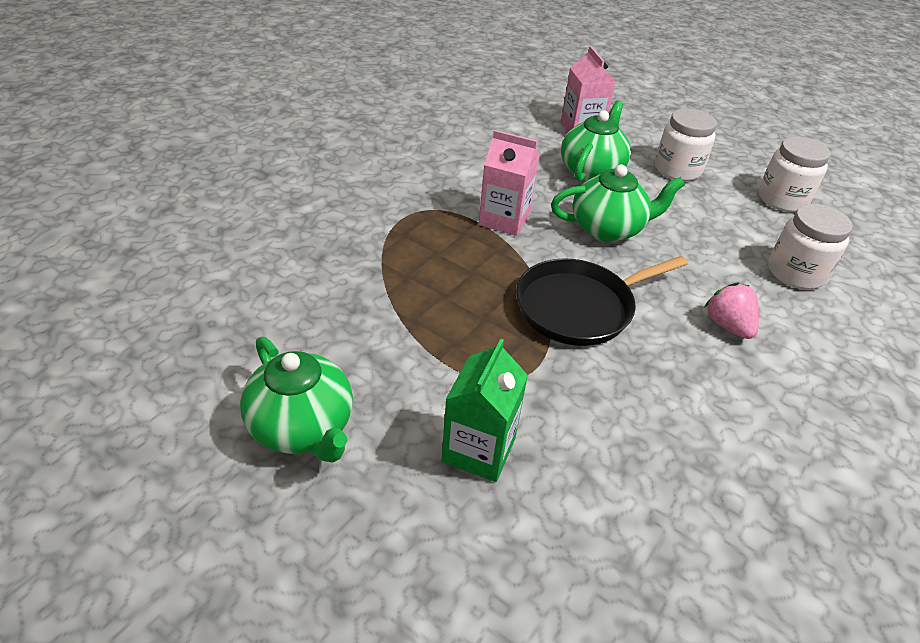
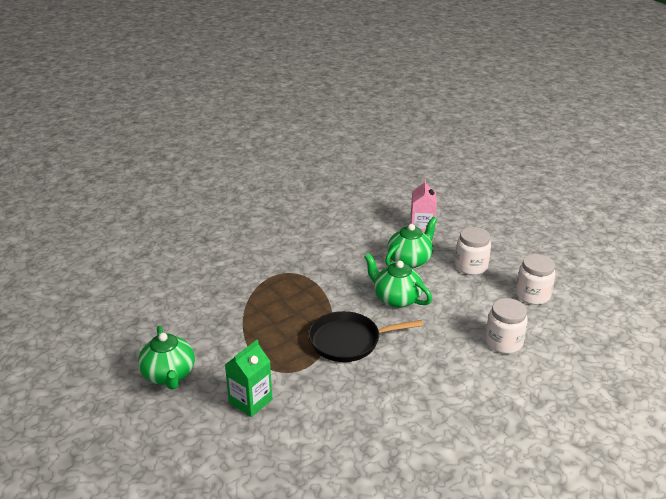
camera: 20 degrees right, 10 degrees down
pink carton [479,130,539,236] -> none
green teapot [551,165,685,242] -> green teapot turned 150 degrees counterclockwise [364,253,432,308]
pink strawberry [705,282,759,339] -> none

